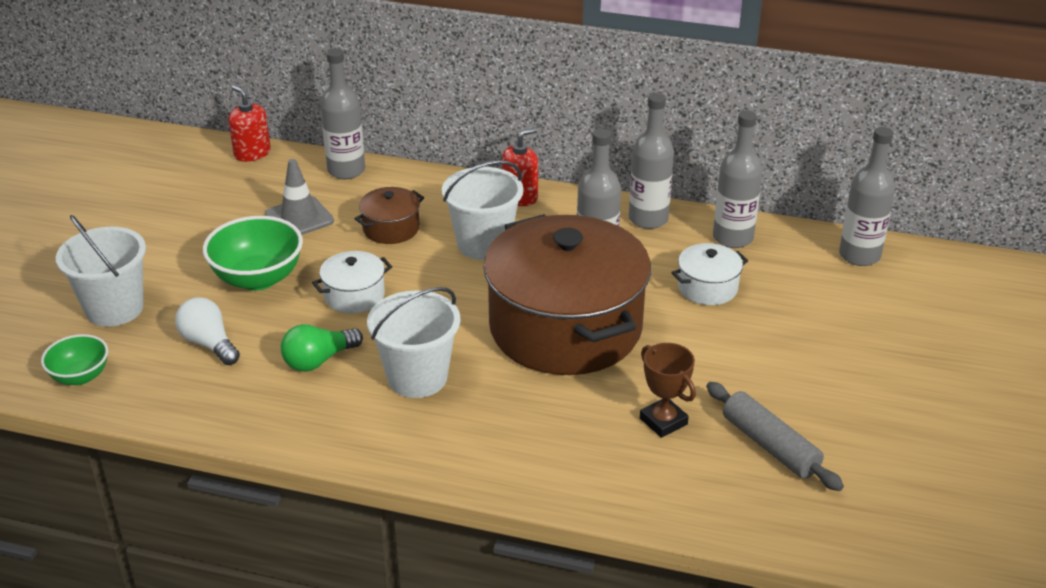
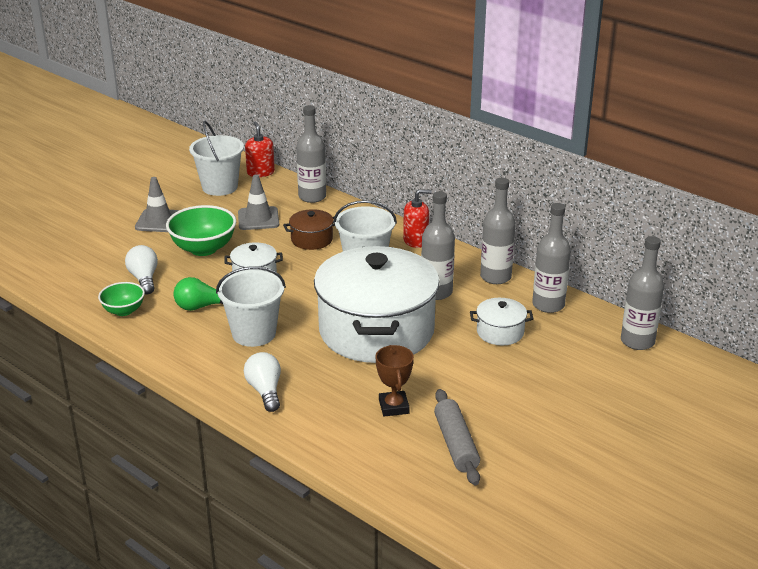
camera: 25 degrees right, 5 degrees down
green bowl [41,334,108,385] -> green bowl moved to [98,282,145,316]
white bucket [56,215,146,327] -> white bucket moved to [189,121,244,196]
brown pot [483,214,651,375] -> white pot [314,246,440,363]
none -> grey traffic cone [135,177,179,232]
none -> white light bulb [244,352,281,412]

